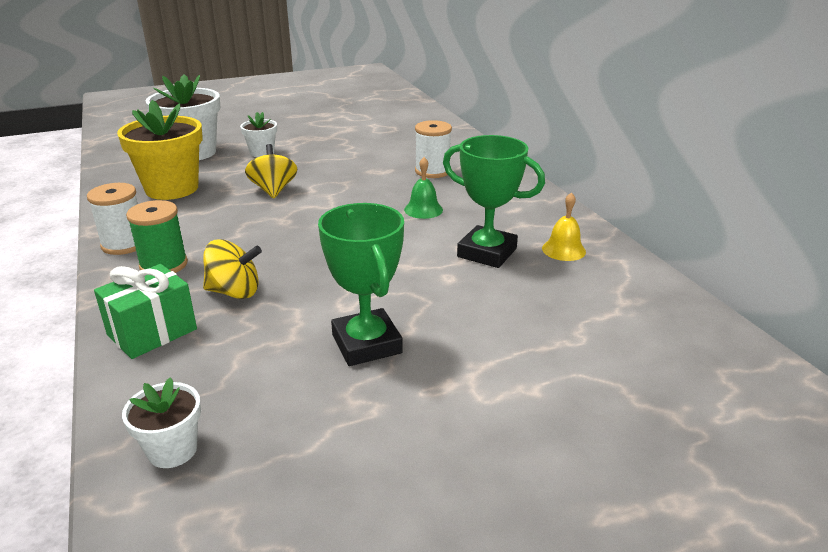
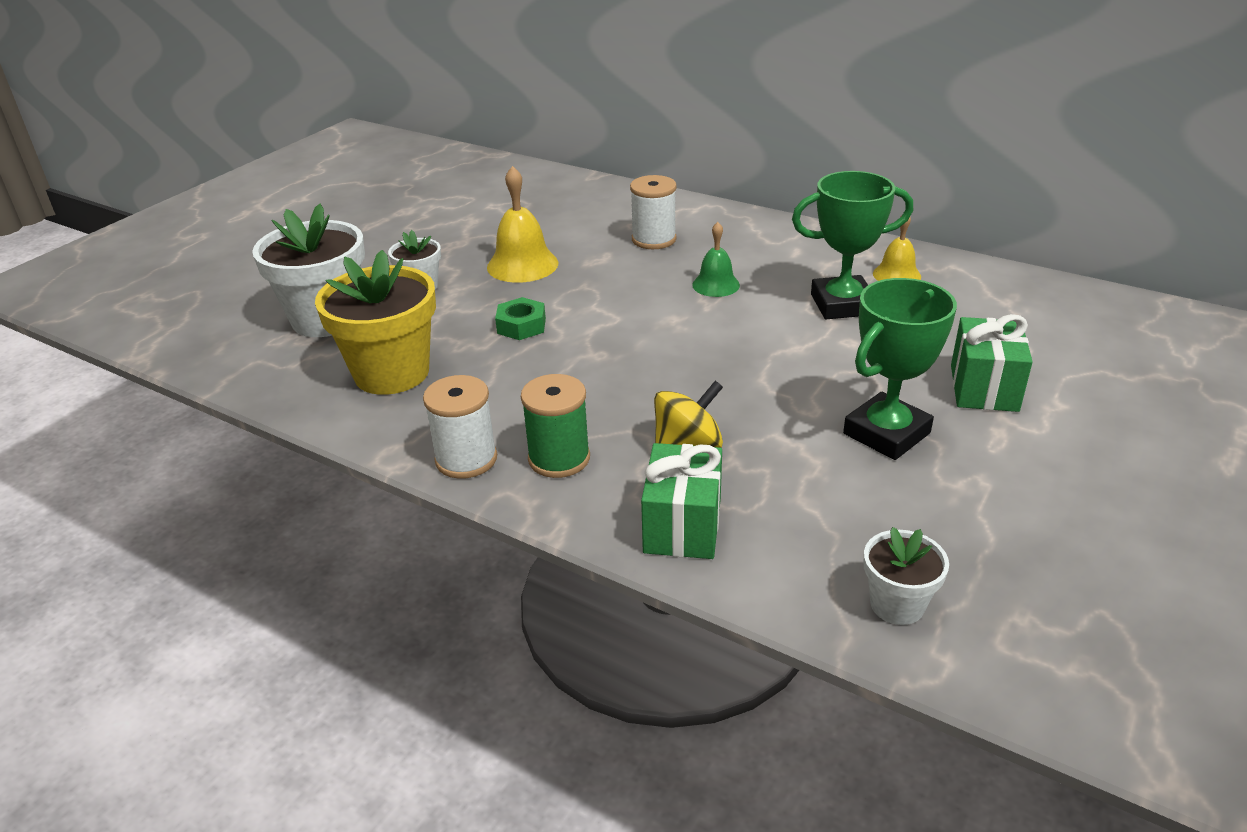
camera: 35 degrees left, 5 degrees up
yellow spinning top [245,144,297,198] -> green nut [495,297,546,340]
green trophy [318,203,404,366] -> green trophy turned 75 degrees counterclockwise [843,278,957,460]
none -> yellow bell [487,166,558,283]
none -> green gift [951,314,1033,412]

